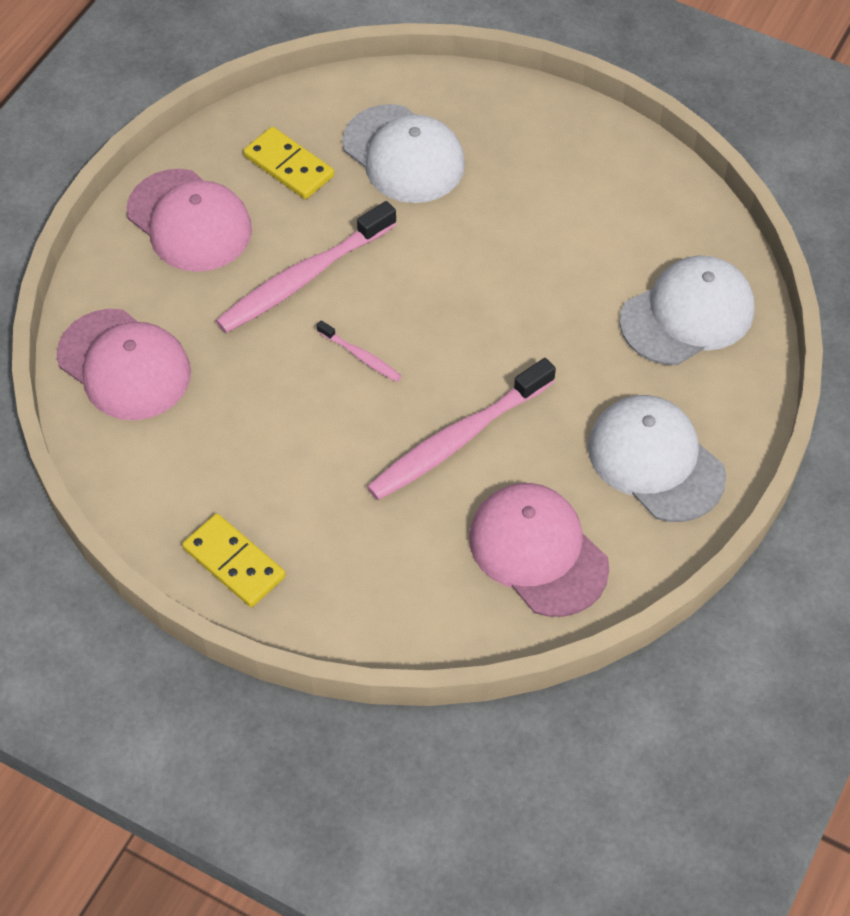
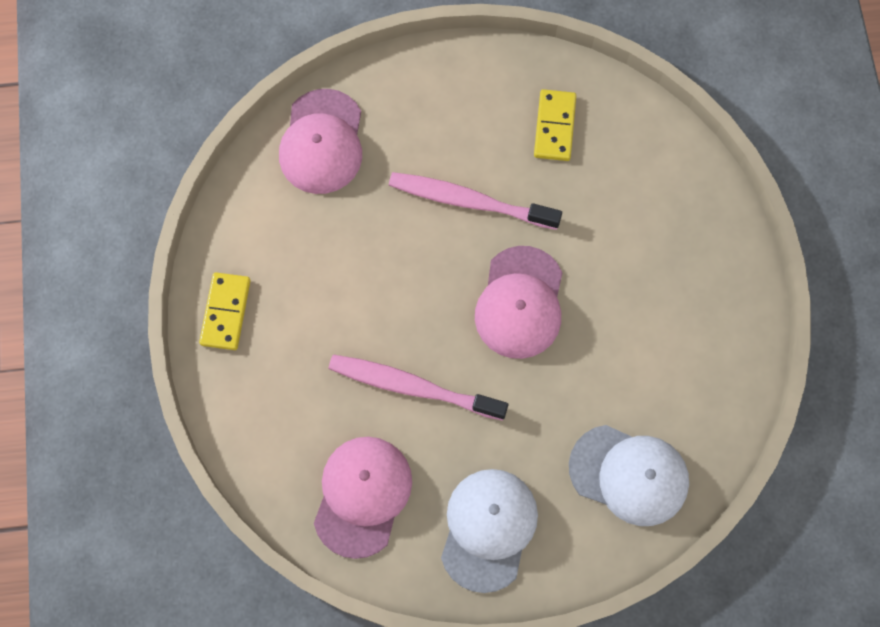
camera: 55 degrees right, 15 degrees up
pink cap [127,169,252,272] -> pink cap moved to [475,246,563,359]
pink toothbrush [316,320,401,382] -> none
white cap [342,104,465,203] -> none

